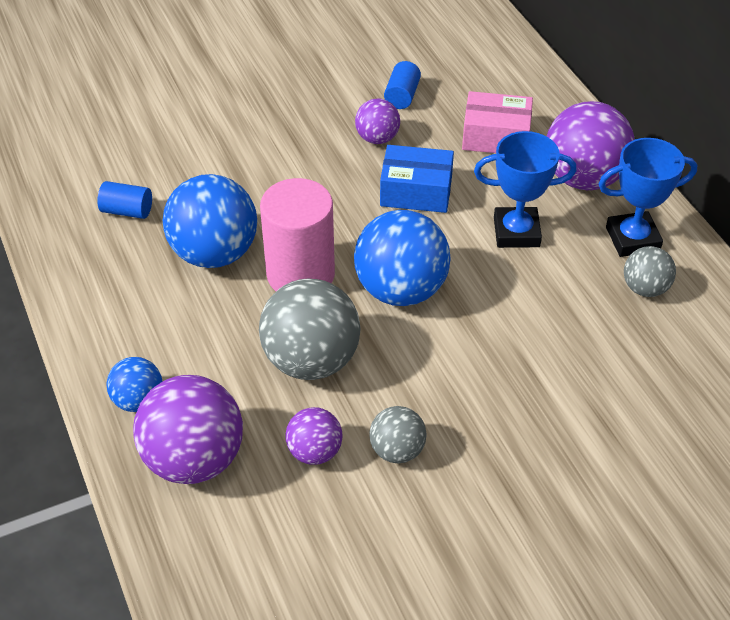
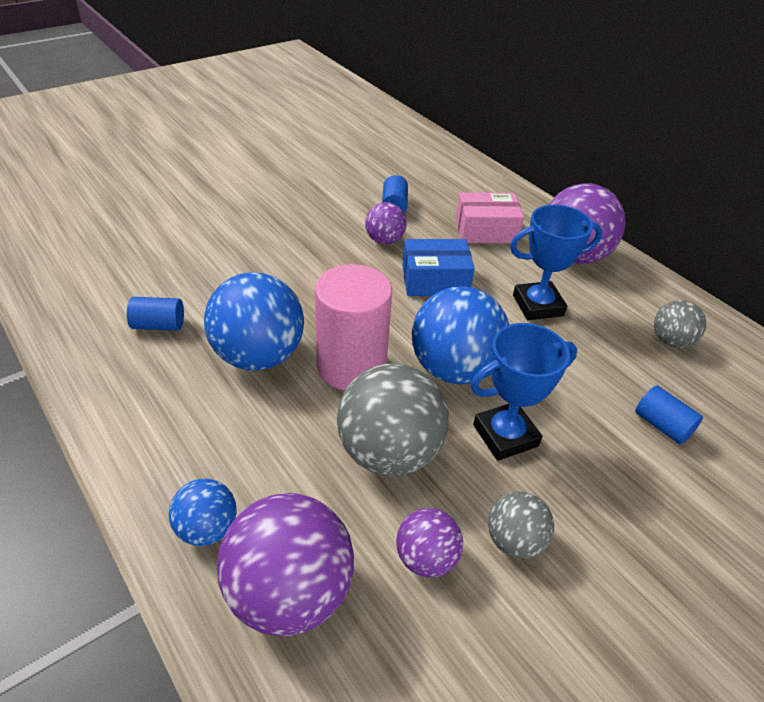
camera: 15 degrees left, 5 degrees down
blue trophy [599,138,697,257] -> blue trophy moved to [471,323,577,461]
none -> blue cylinder [635,385,703,444]

